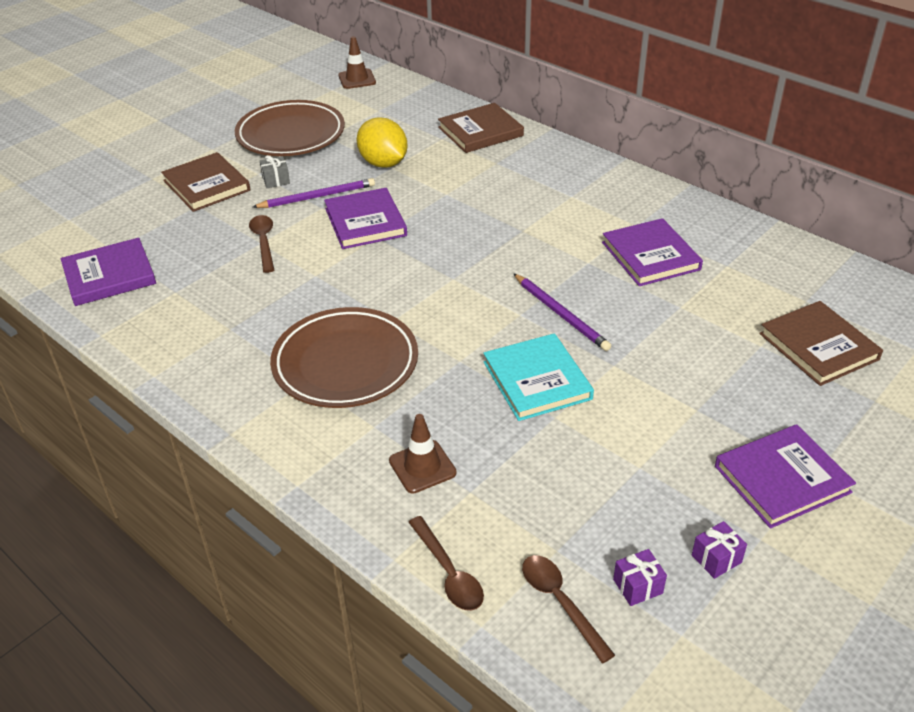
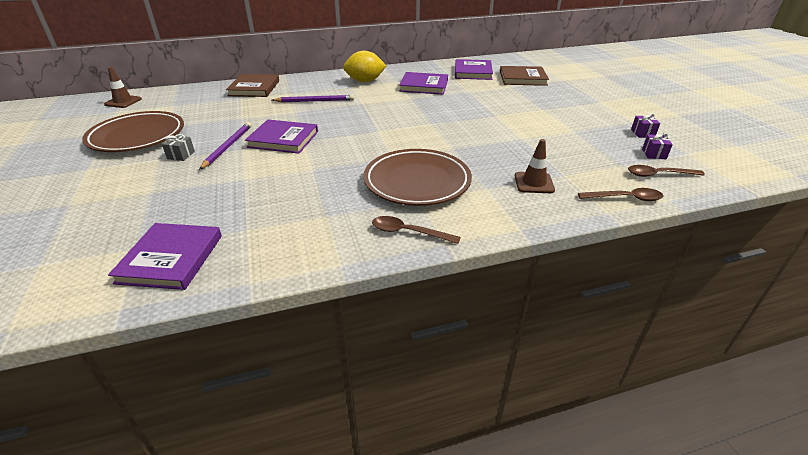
camera: 60 degrees left, 5 degrees down
brown book [161,152,250,212] -> none
brown spoon [249,215,274,273] -> brown spoon moved to [372,216,461,244]
yellow lemon [357,117,408,168] -> yellow lemon moved to [343,51,386,82]
turquoise book [483,333,594,421] -> none
purple pencil [513,273,611,351] -> purple pencil moved to [272,95,354,102]
purple book [715,424,856,529] -> purple book moved to [455,59,493,80]

